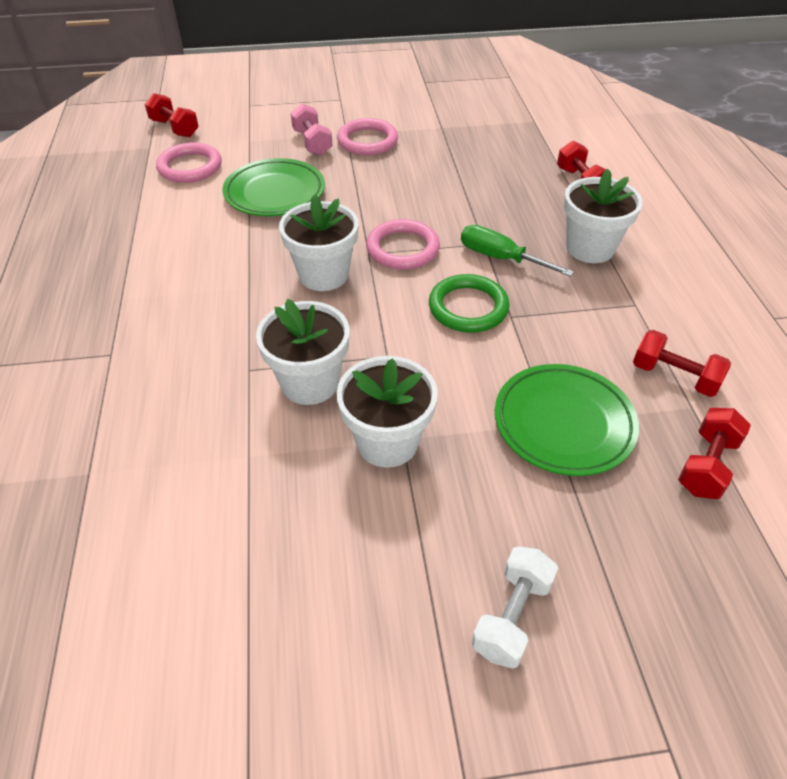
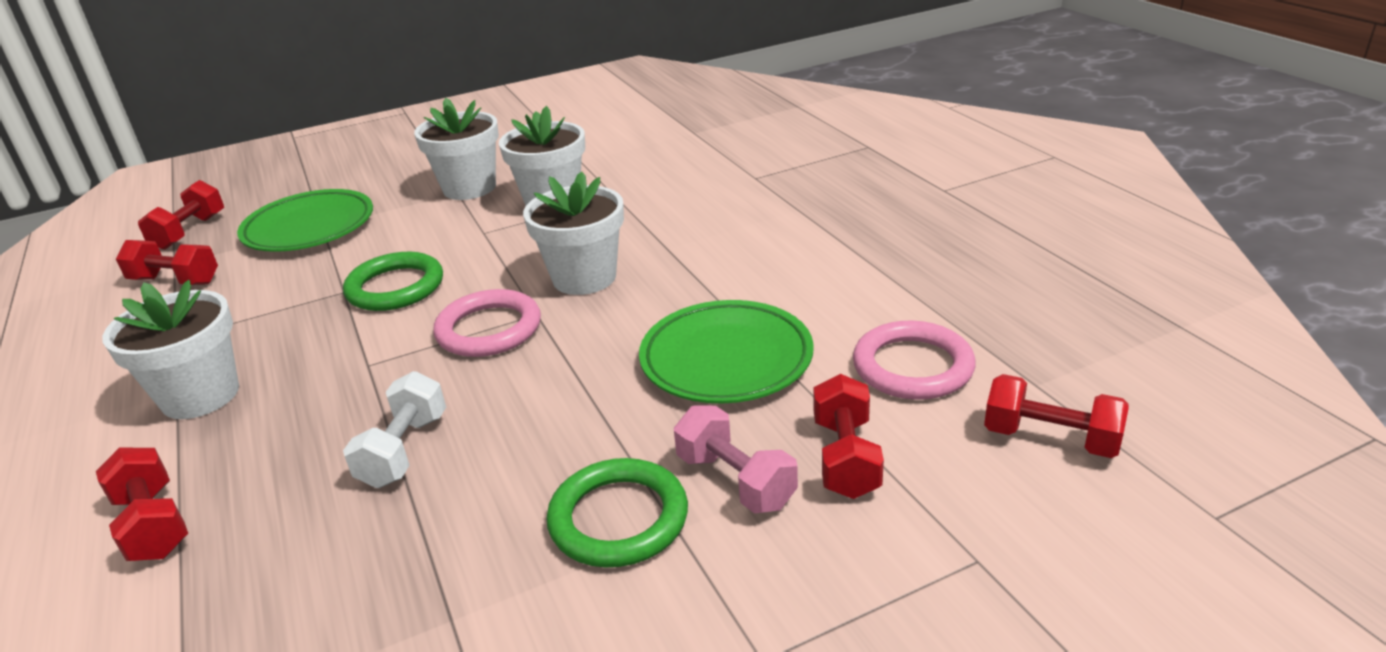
camera: 165 degrees right, 15 degrees down
pink ring [337,118,398,155] -> green ring [546,458,688,567]
green screwdriver [461,225,574,277] -> none
white dumbbell [472,546,558,669] -> white dumbbell moved to [343,371,446,488]
none -> red dumbbell [814,374,884,499]

